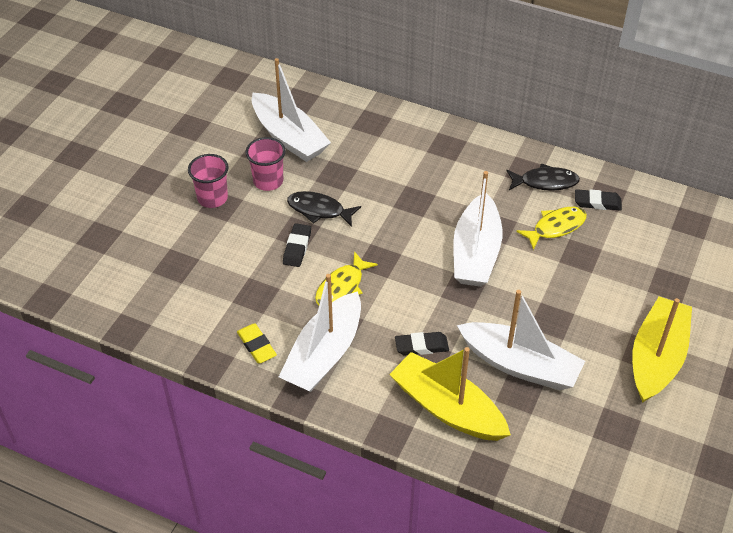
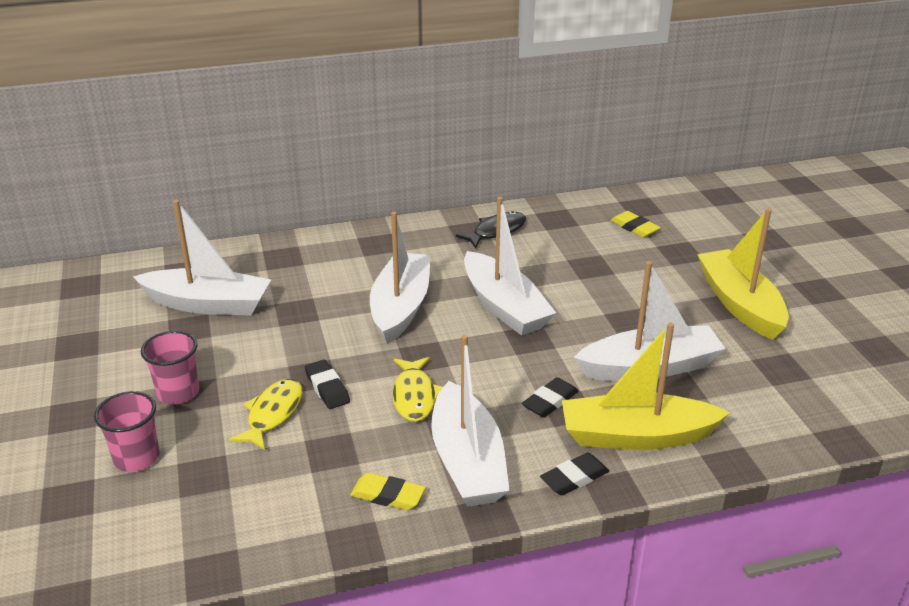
camera: 40 degrees left, 15 degrees down
pink cup [246,137,286,191] -> pink cup moved to [94,391,160,472]
black fish [287,191,361,227] -> none
yellow fish [516,207,587,250] -> yellow fish moved to [229,379,302,450]
black eraser [575,189,622,211] -> black eraser moved to [540,452,609,495]
none -> white boat [370,212,431,344]
none -> yellow eraser [611,211,661,238]

